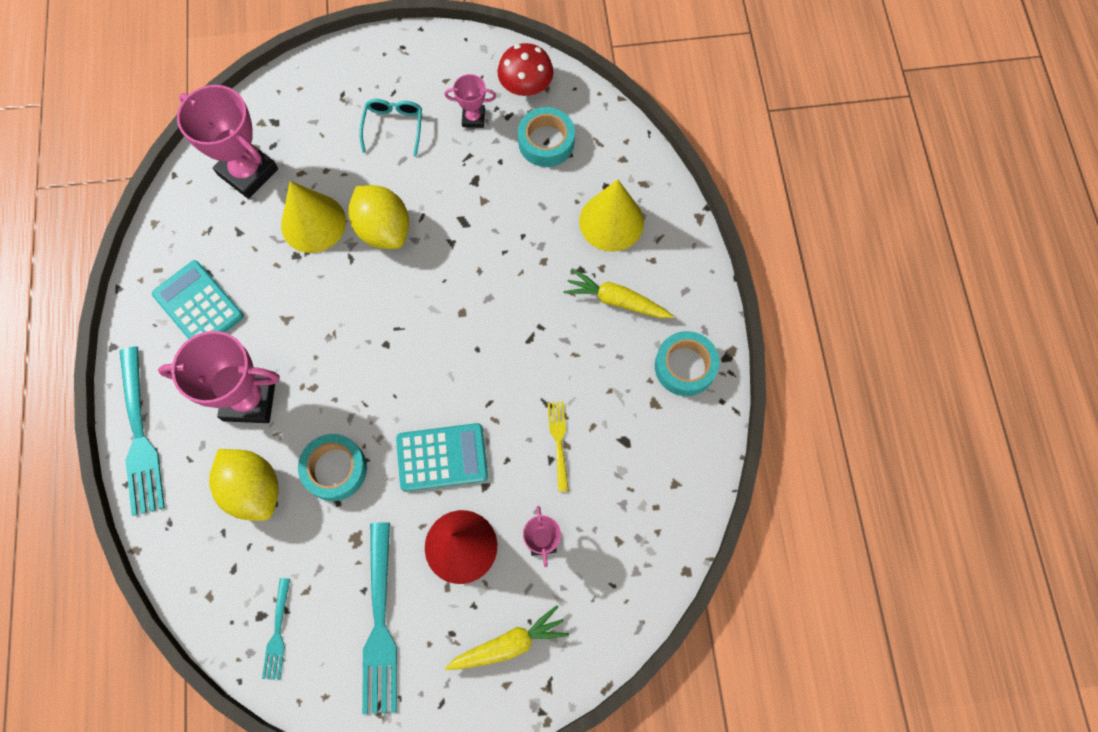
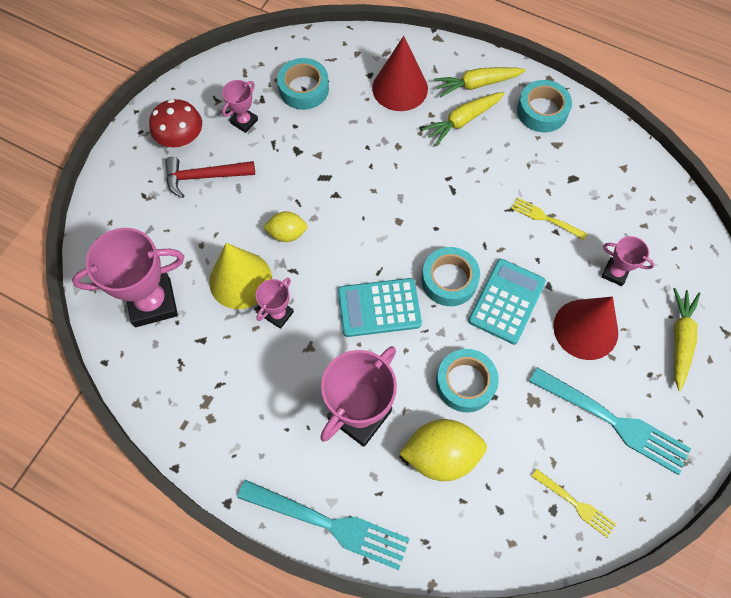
camera: 55 degrees left, 5 degrees down
turquoise calculator [152,260,244,339] -> turquoise calculator moved to [338,278,422,337]
turquoise fork [262,578,290,680] -> yellow fork [531,469,616,538]
yellow lemon [348,185,409,249] -> yellow lemon [263,211,308,242], size x0.58
turquoise glasses [359,99,422,156] -> red hammer [165,157,255,198]
red mushroom [497,43,554,96] -> red mushroom moved to [149,99,202,148]
yellow cone [579,179,644,252] -> red cone [372,36,428,111]
none -> pink trophy [256,278,294,329]
none -> turquoise tape [422,247,480,306]
none -> yellow carrot [434,67,526,98]

